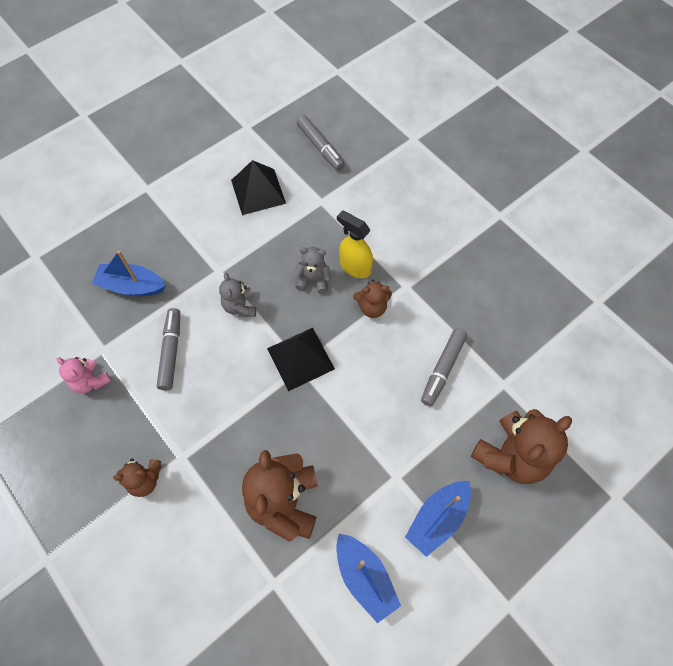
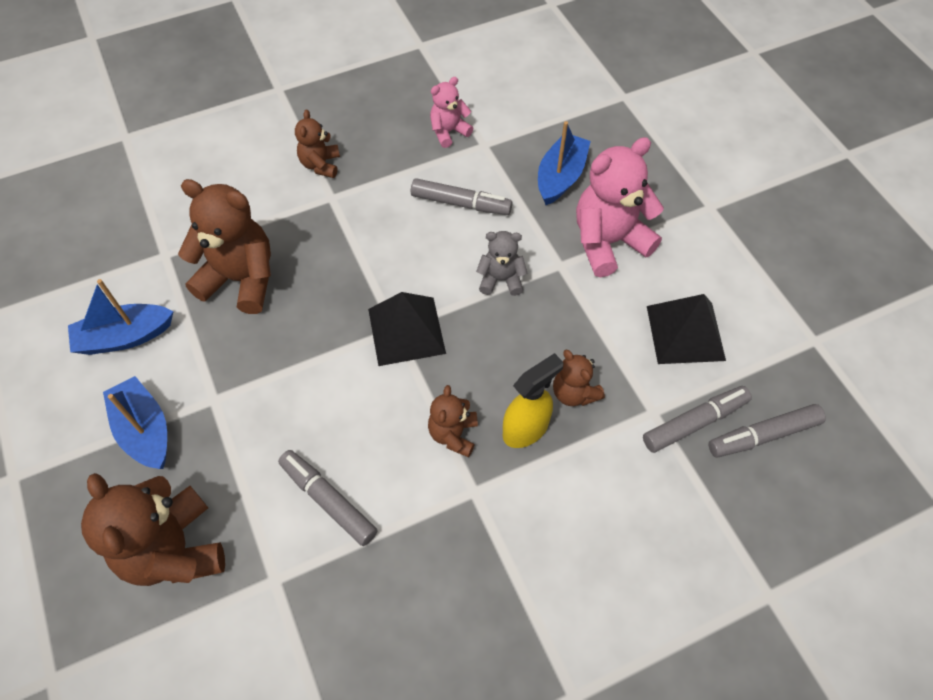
camera: 105 degrees right, 5 degrees down
grey teddy bear [293,247,331,294] -> none
none -> brown teddy bear [553,350,605,406]
none -> pink teddy bear [576,137,664,277]
none -> grey marker [643,386,752,453]

